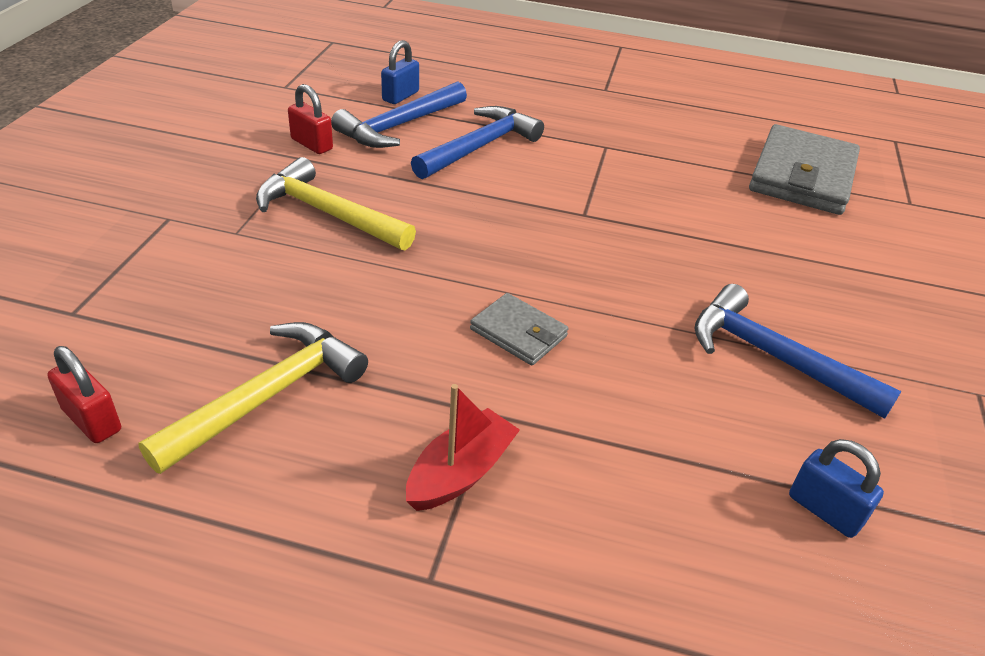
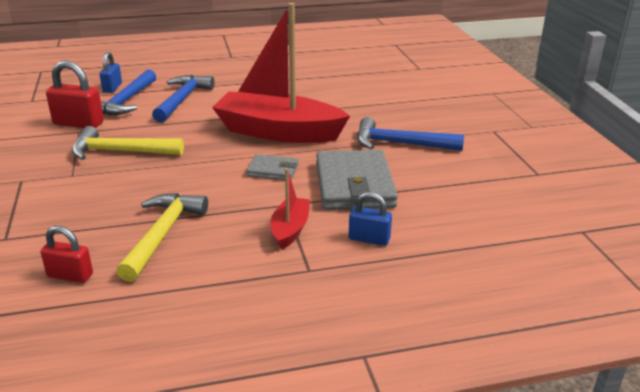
camera: 25 degrees left, 10 degrees down
red padlock [288,84,333,154] -> red padlock [46,60,104,128], size x1.59
grey wallet [749,124,860,215] -> grey wallet moved to [316,150,398,210]
blue padlock [789,439,884,538] -> blue padlock moved to [349,192,392,246]
none -> red boat [212,3,350,143]

